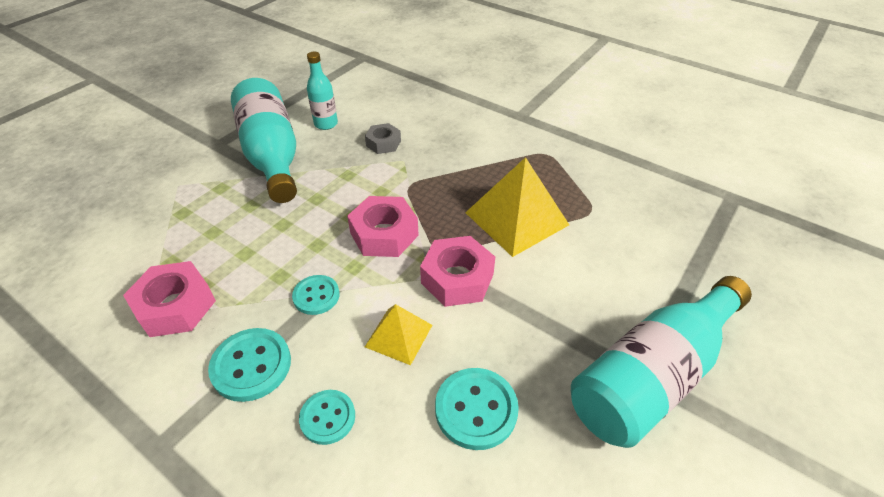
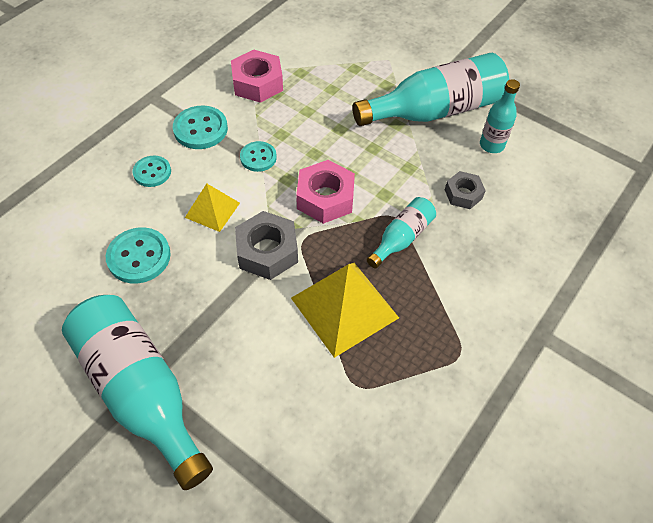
camera: 90 degrees right, 10 degrees up
pink nut [420,236,495,307] -> grey nut [235,211,298,280]
none -> turquoise bottle [367,197,436,269]

